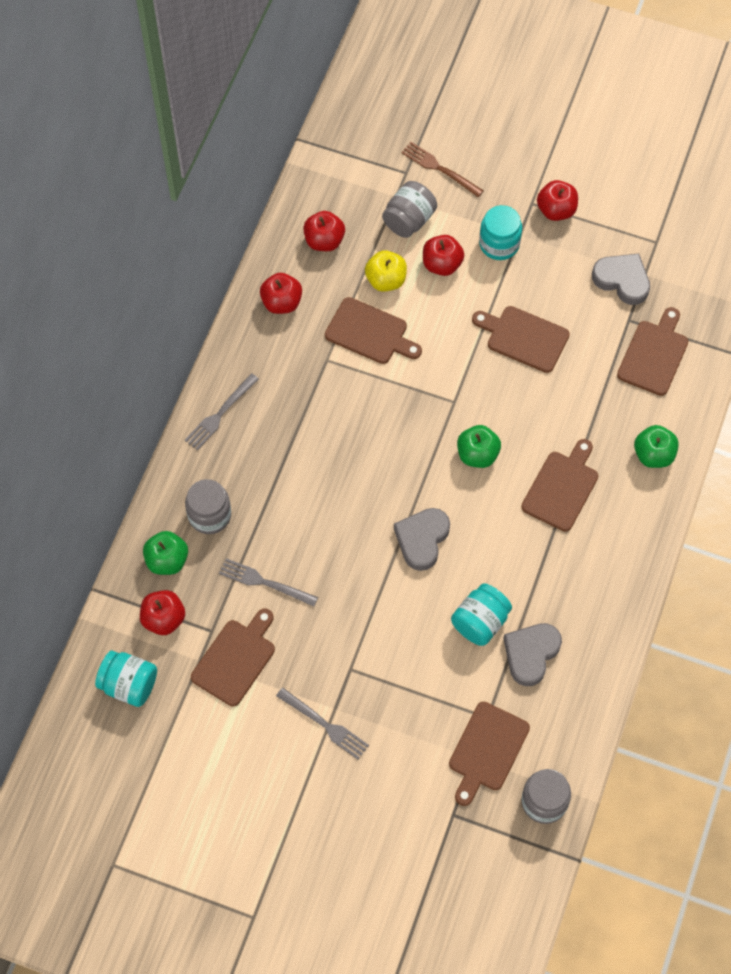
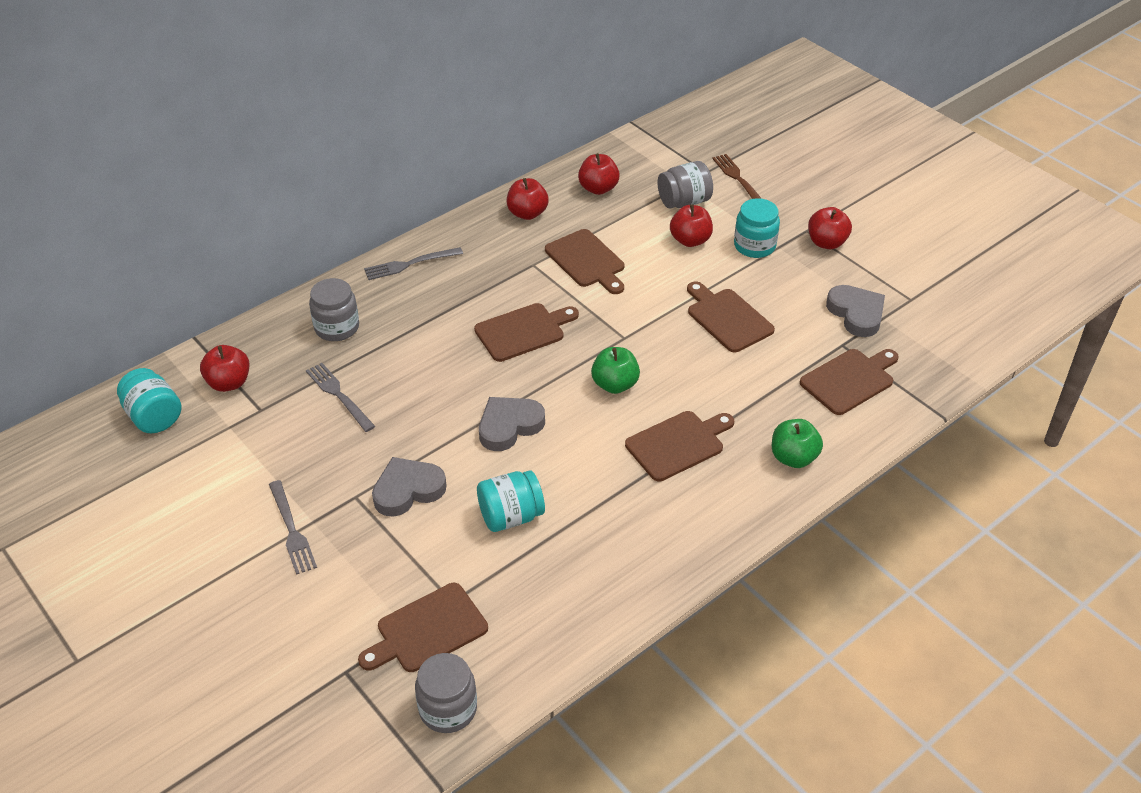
camera: 30 degrees right, 20 degrees down
green apple [143,531,188,575] -> none
brown cutting board [191,609,275,706] -> brown cutting board moved to [474,303,579,362]
yellow apple [365,250,407,292] -> none
grey heart [503,623,562,686] -> grey heart moved to [372,457,447,517]

